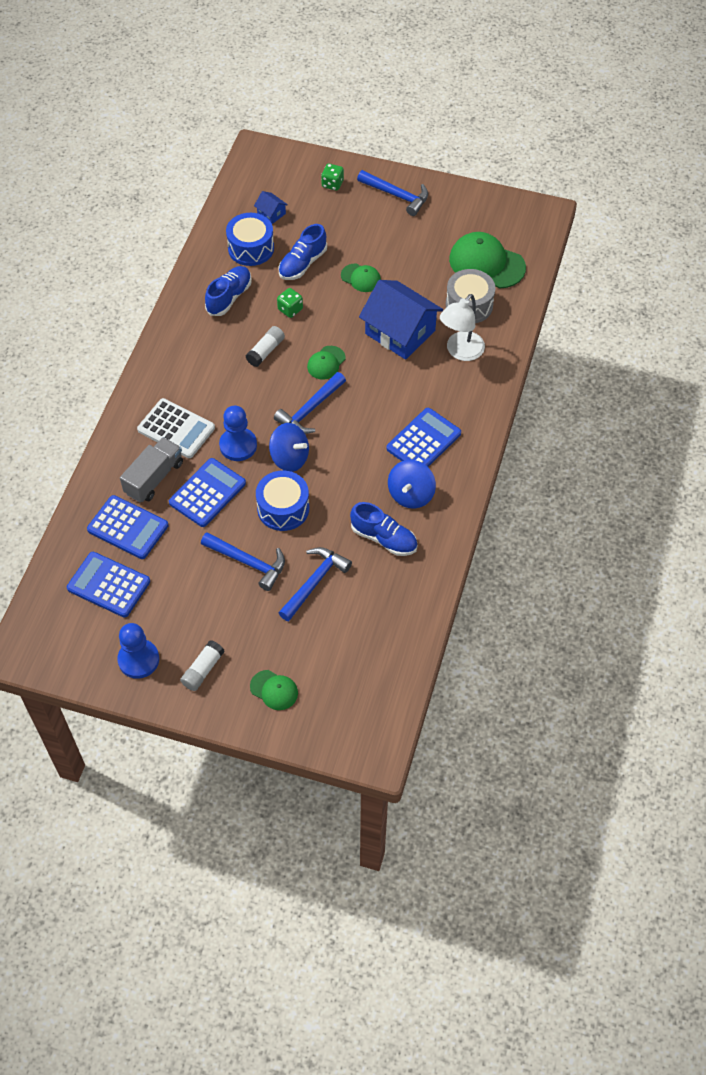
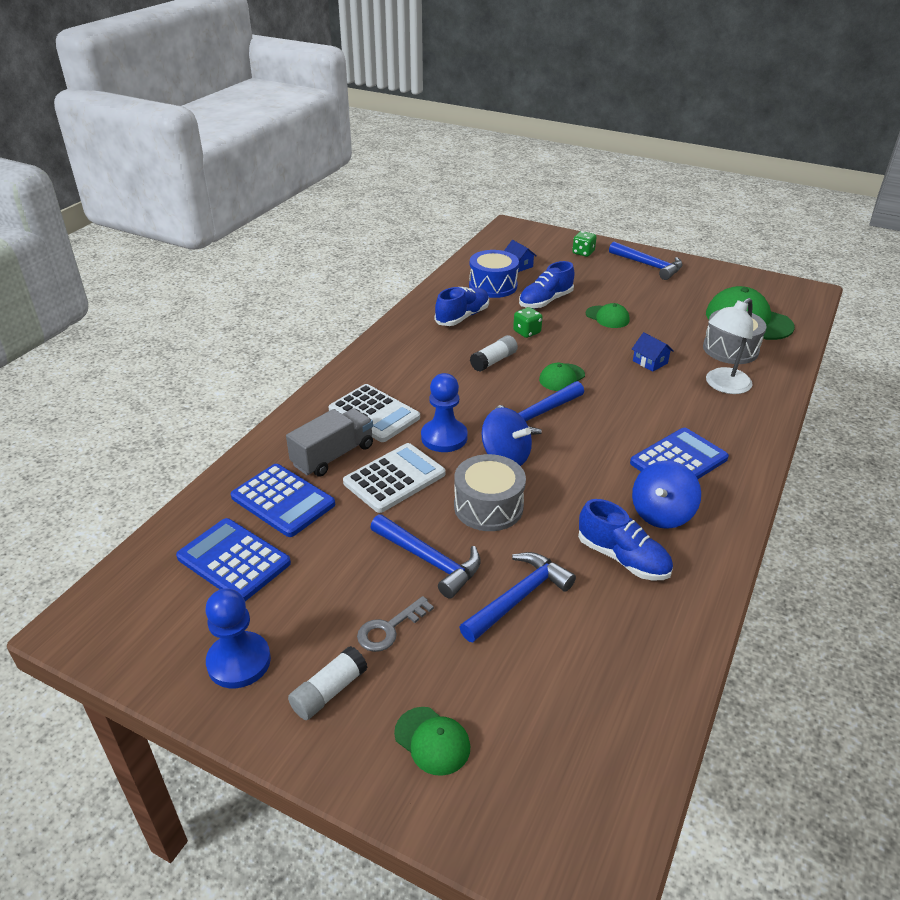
camera: 10 degrees right, 20 degrees down
blue calculator [169,458,246,527] -> white calculator [343,443,445,513]
blue drum [256,471,309,531] -> grey drum [454,454,526,531]
blue house [359,280,443,360] -> blue house [632,332,674,372], size x0.43
none -> grey key [357,596,434,652]

